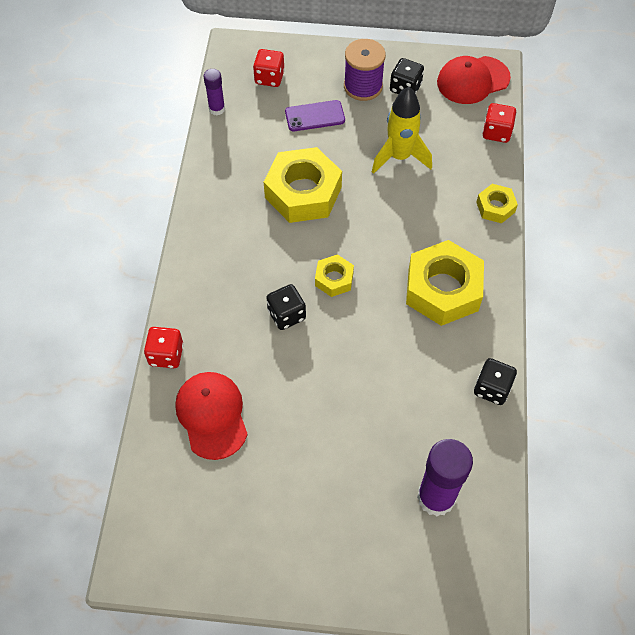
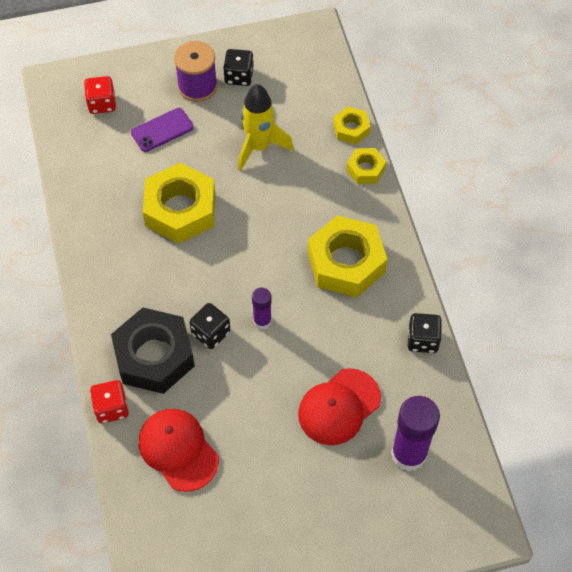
camera: 20 degrees left, 0 degrees up
purple glue stick [204,69,225,116] -> purple glue stick moved to [252,287,272,329]
yellow nut [315,254,354,297] -> yellow nut moved to [333,107,370,145]
red cap [437,56,511,104] -> red cap moved to [298,368,381,445]
red dice [482,103,517,143] -> none
none -> black nut [111,308,195,394]

